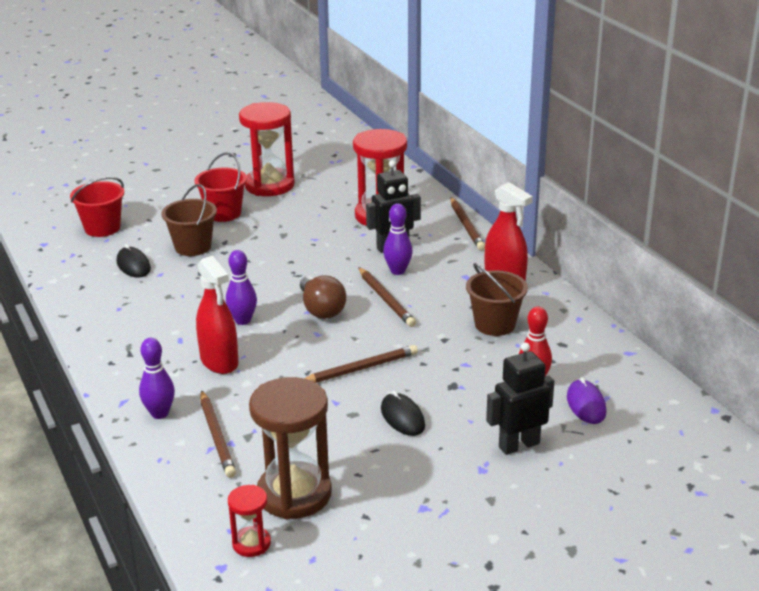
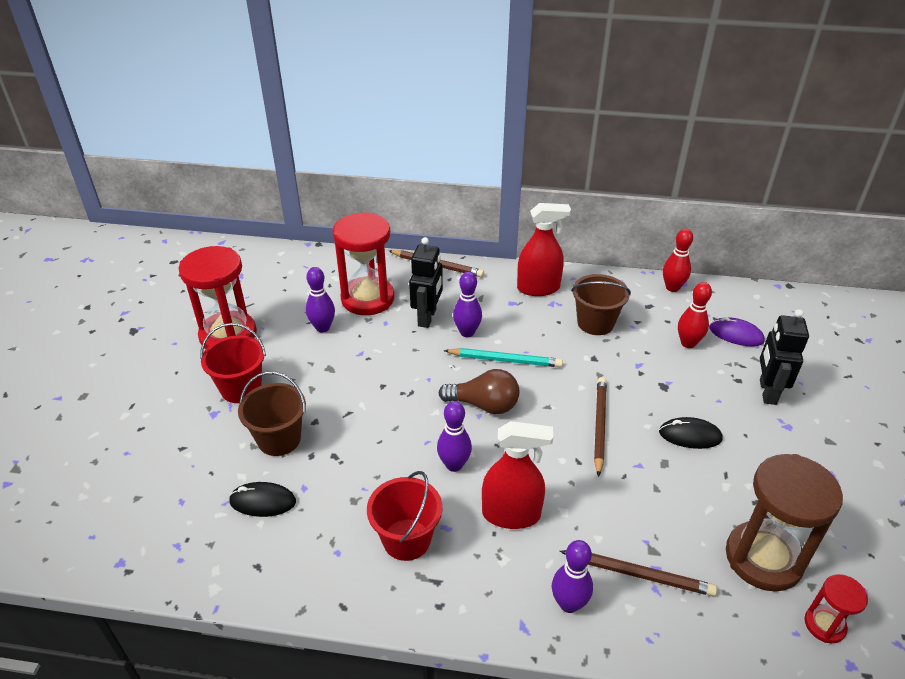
camera: 55 degrees left, 10 degrees up
red bucket [70,177,125,237] -> red bucket moved to [367,471,442,561]
brown pencil [358,267,416,327] -> turquoise pencil [443,348,563,367]
none -> purple bowling pin [306,267,335,332]
none -> red bowling pin [663,228,693,292]

